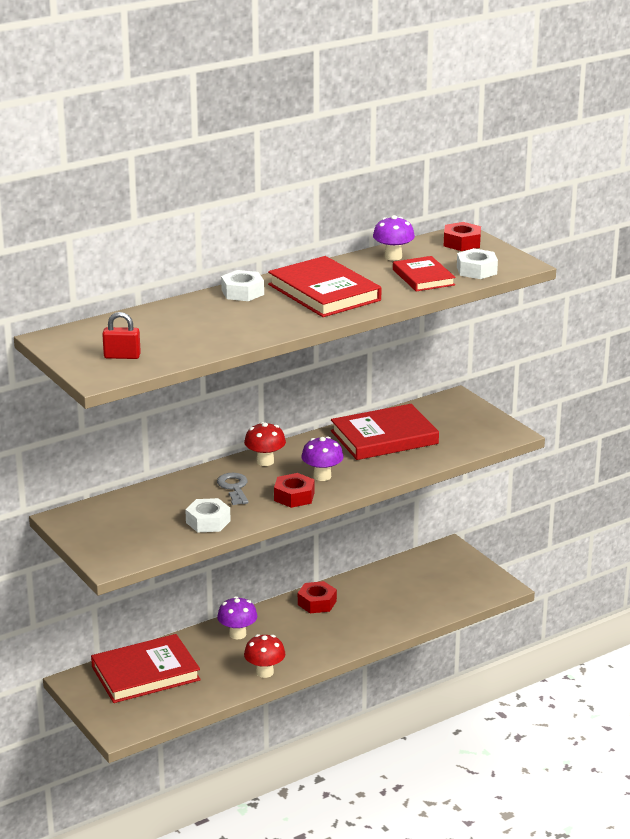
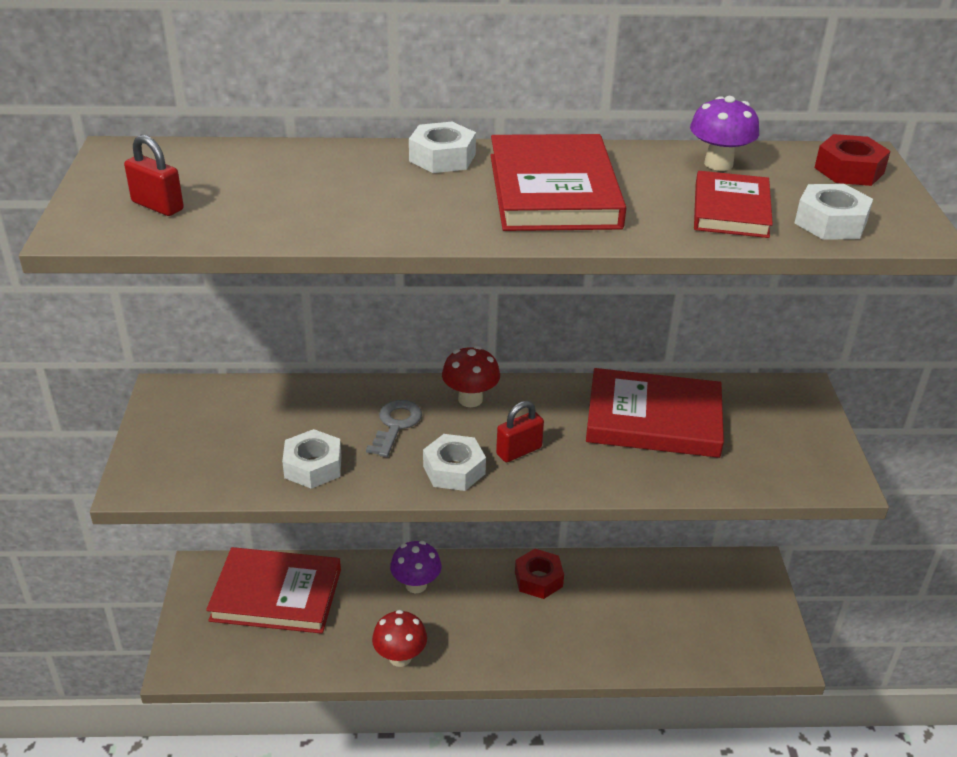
camera: 30 degrees right, 10 degrees up
red nut [274,473,315,508] -> white nut [423,434,486,491]
purple mushroom [301,437,344,481] -> red padlock [496,401,544,462]

